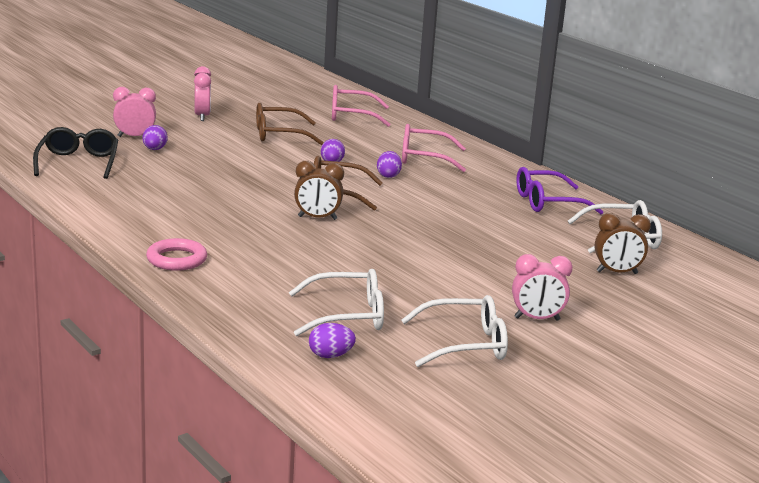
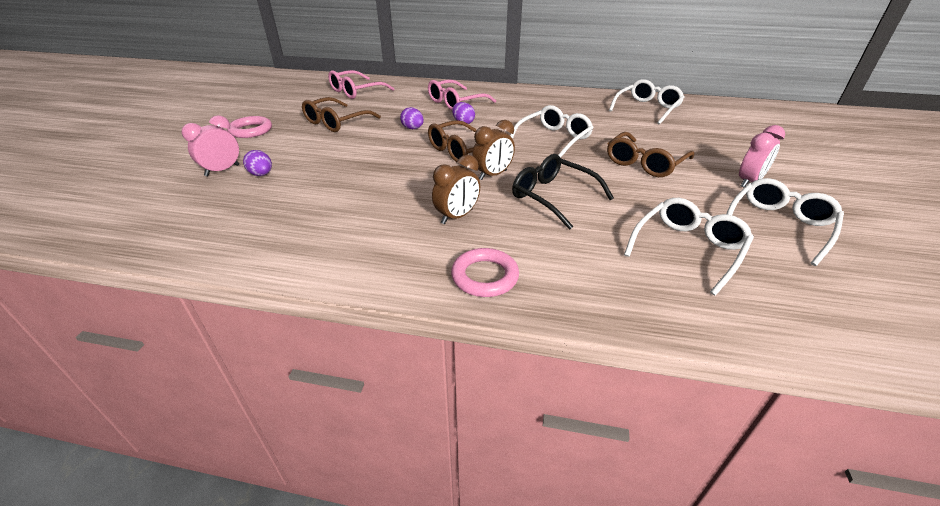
camera: 40 degrees left, 15 degrees up
black glasses [33,127,118,179] -> black glasses moved to [512,154,614,230]
pink clock [194,66,211,121] -> pink ring [227,116,272,138]
purple egg [309,323,356,358] -> none
purple glasses [516,167,604,214] -> none
brown clock [595,213,651,274] -> brown clock moved to [432,155,480,224]
none -> white glasses [510,105,594,158]
none -> brown glasses [607,132,694,177]

